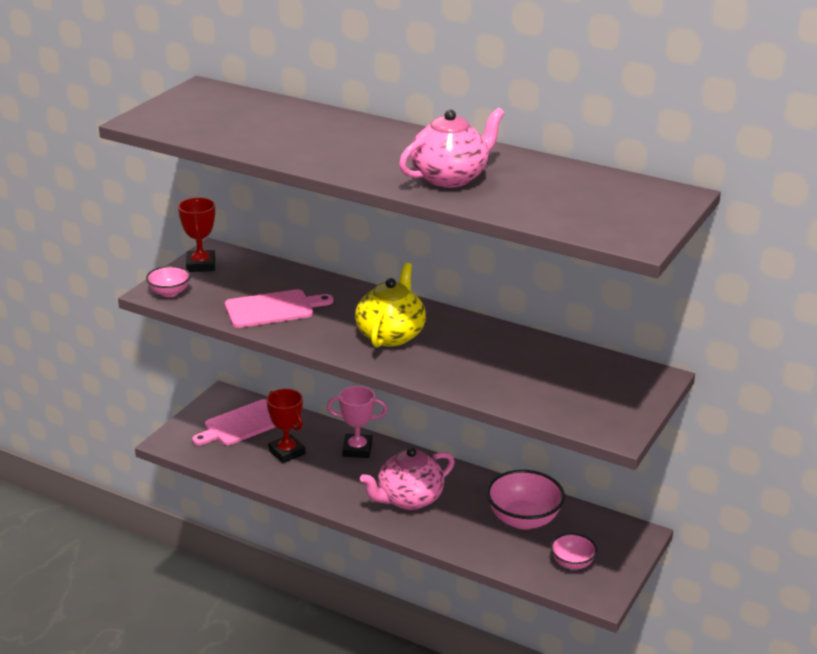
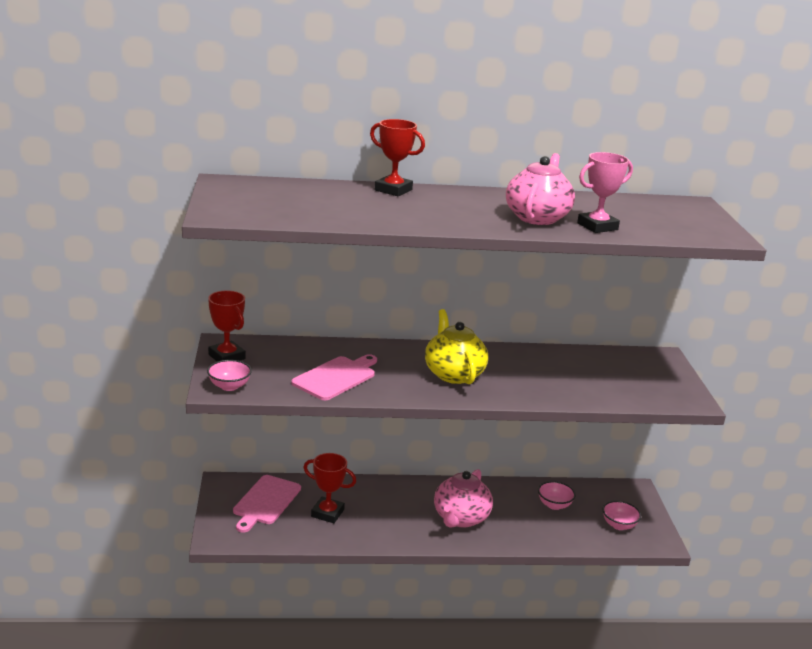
camera: 35 degrees left, 5 degrees down
pink trophy [327,386,387,458] -> pink trophy moved to [577,152,633,233]
pink bowl [487,470,565,530] -> pink bowl [538,481,576,510], size x0.57
none -> red trophy [370,119,425,196]

